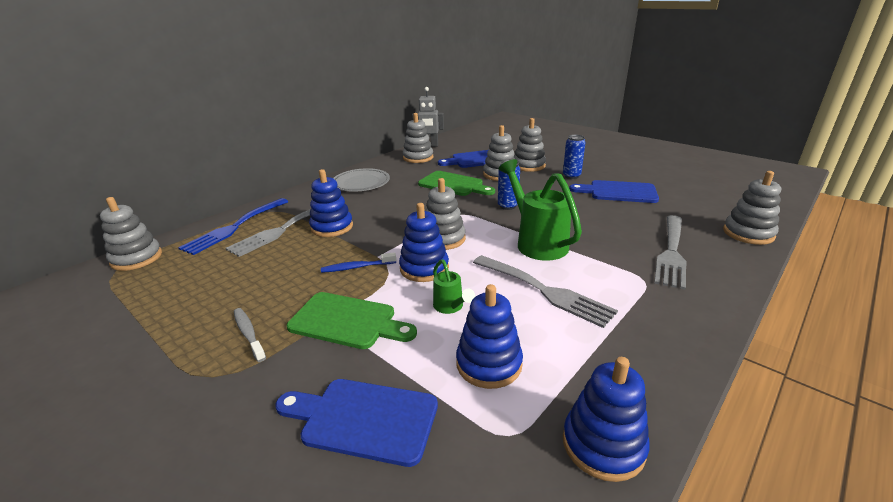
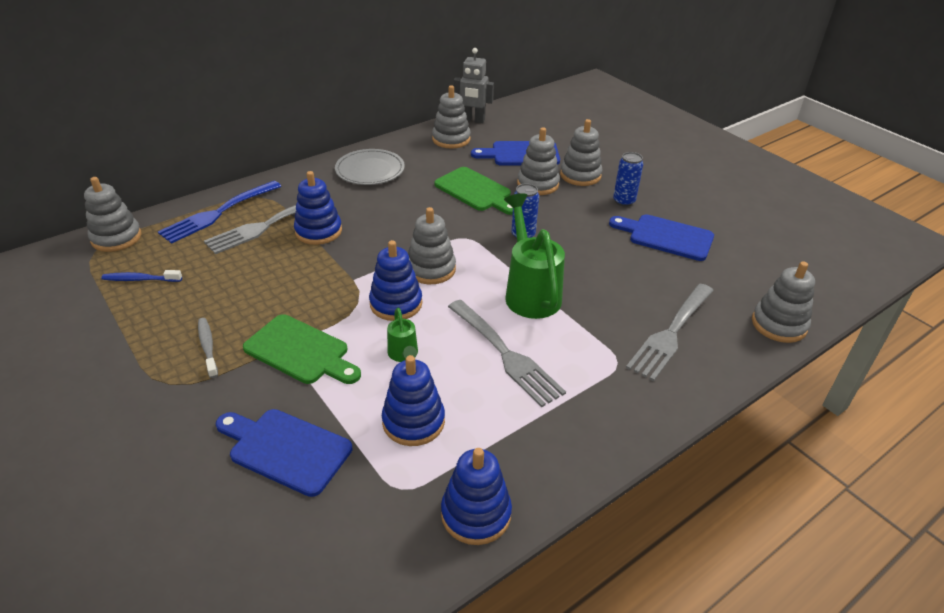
camera: 10 degrees right, 10 degrees up
blue toothbrush [321,252,396,273] -> blue toothbrush moved to [101,270,182,282]

